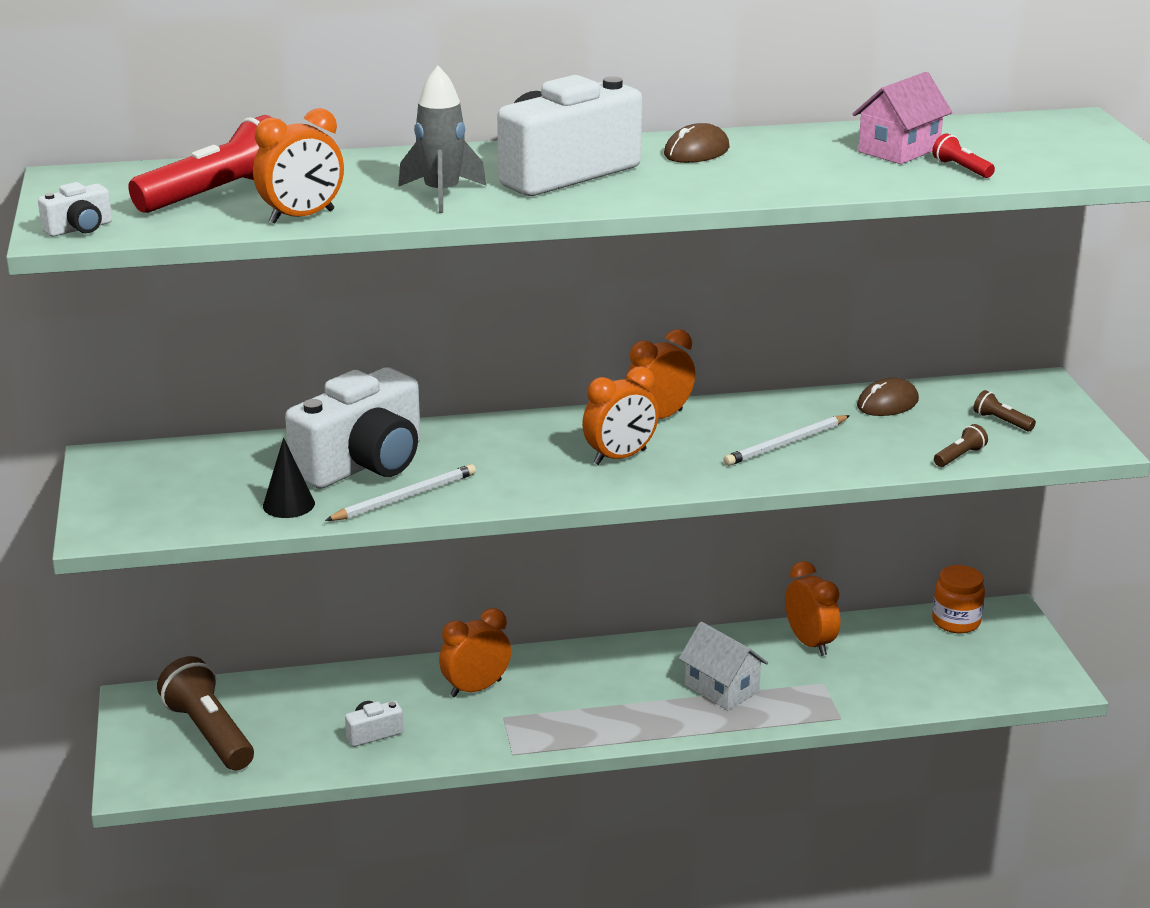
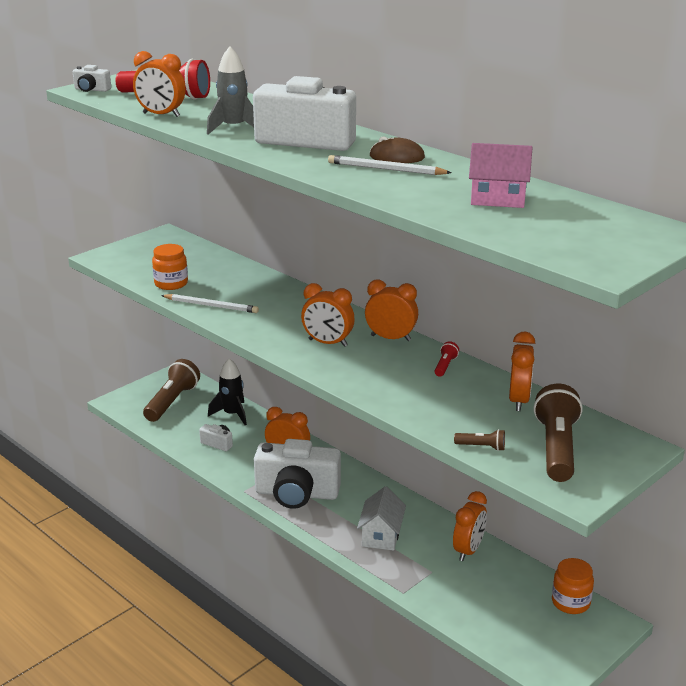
camera: 55 degrees right, 0 degrees up
black cone [263,438,315,518] -> orange jar [152,244,188,290]
white camera [285,367,420,489] -> white camera moved to [254,439,341,509]
white pencil [724,415,850,466] -> white pencil moved to [328,155,452,175]
brown mouse [857,378,919,416] -> orange clock [509,332,535,411]
red flashlight [932,133,995,178] -> red flashlight moved to [435,341,459,376]
brown flashlight [974,390,1036,431] -> brown flashlight [534,384,583,482], size x2.27
none -> black rocket [208,358,247,425]

